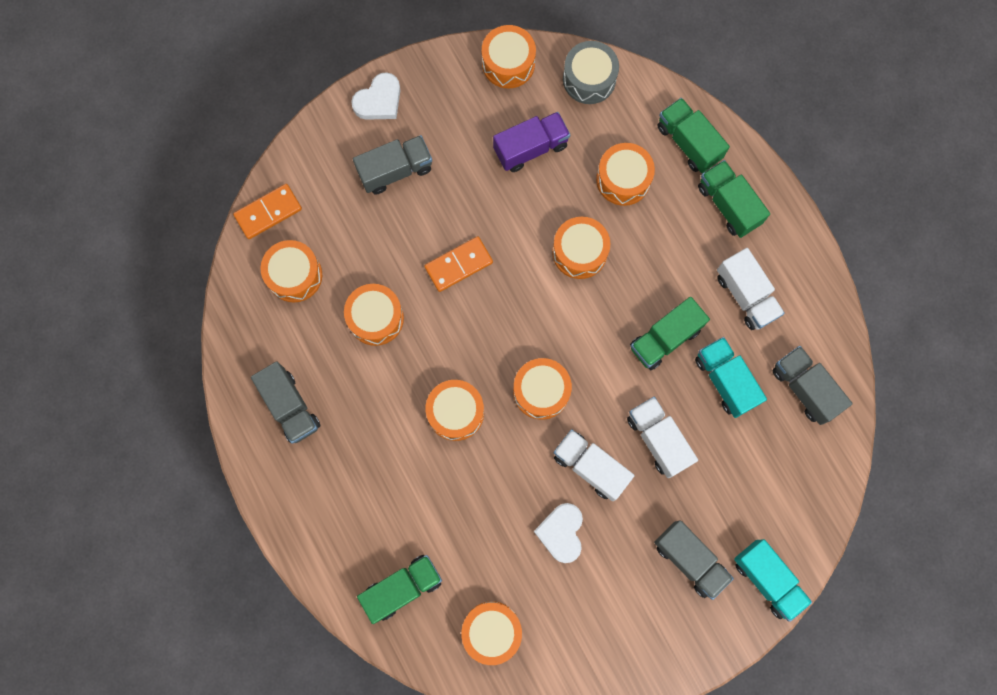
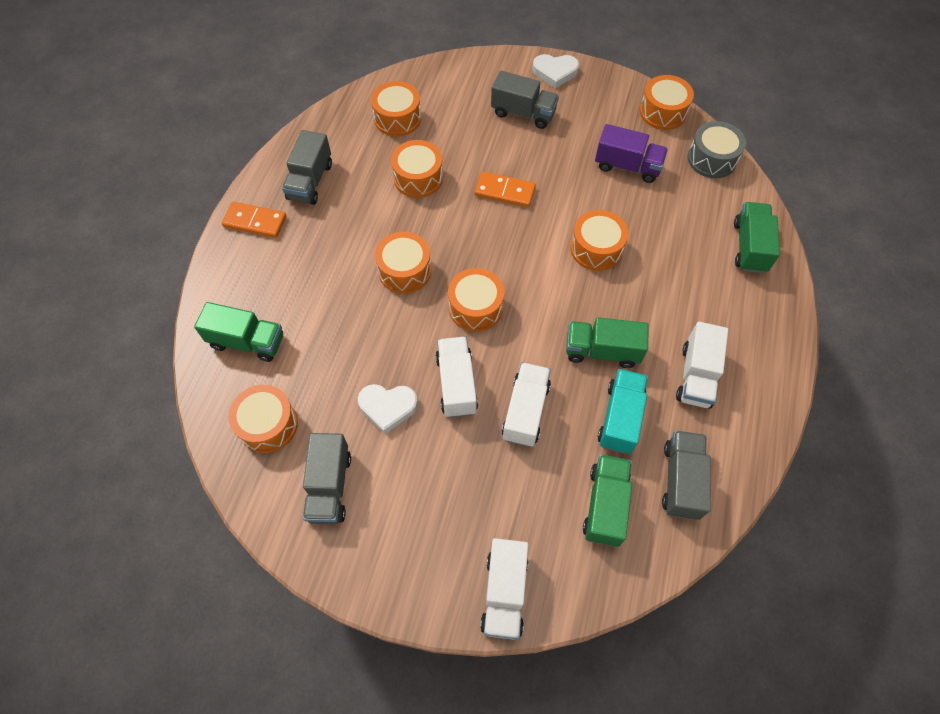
camera: 45 degrees right, 15 degrees down
orange domino [233,184,302,239] -> orange domino moved to [222,202,286,238]
white heart [533,503,583,563] -> white heart turned 135 degrees counterclockwise [358,384,418,434]
orange drum [596,143,655,206] -> none
grey truck [654,520,734,600] -> grey truck moved to [303,433,351,524]
green truck [698,160,770,238] -> green truck moved to [583,454,632,547]
turquoise truck [734,539,812,622] -> white truck [480,538,529,640]

